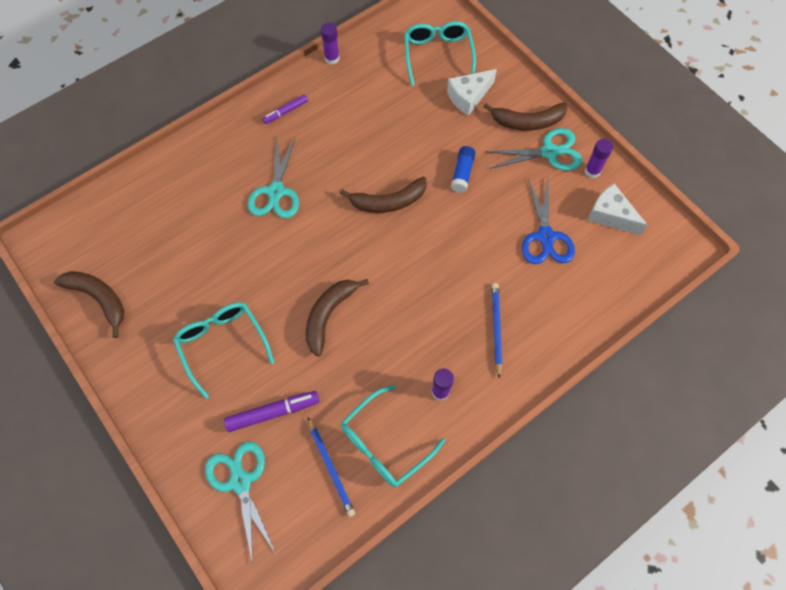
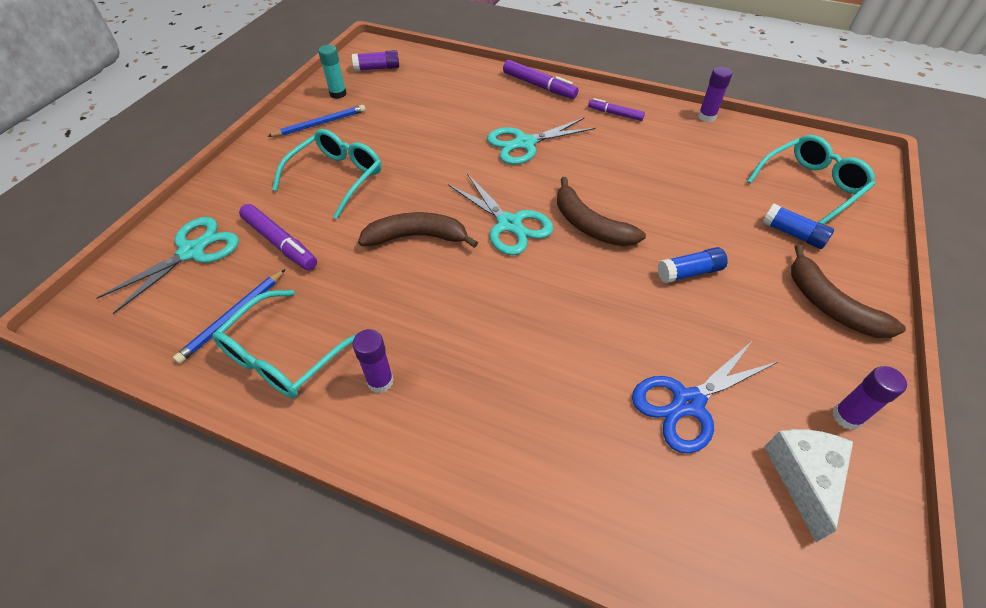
camera: 60 degrees right, 15 degrees down
brown banana [54,271,124,338] -> turquoise glue stick [318,45,347,99]
turquoise glasses [341,385,445,487] -> turquoise glasses turned 75 degrees counterclockwise [212,290,358,398]
white cheese [447,69,497,116] -> blue glue stick [762,204,834,249]
turquoise scissors [485,128,582,171] -> turquoise scissors moved to [448,173,553,255]
blue pencil [492,283,502,379] -> blue pencil moved to [267,105,366,137]
none -> purple glue stick [352,50,399,72]
none -> purple marker [503,60,579,99]

